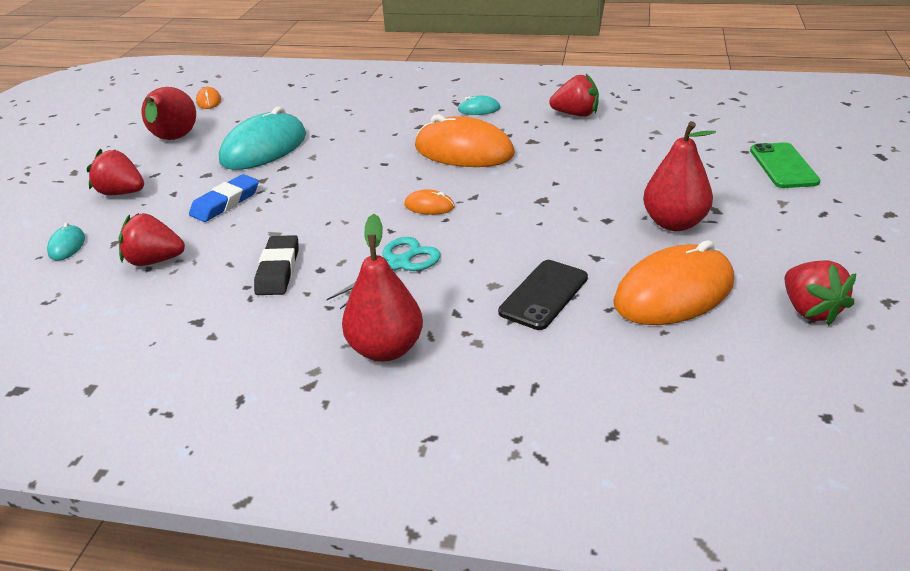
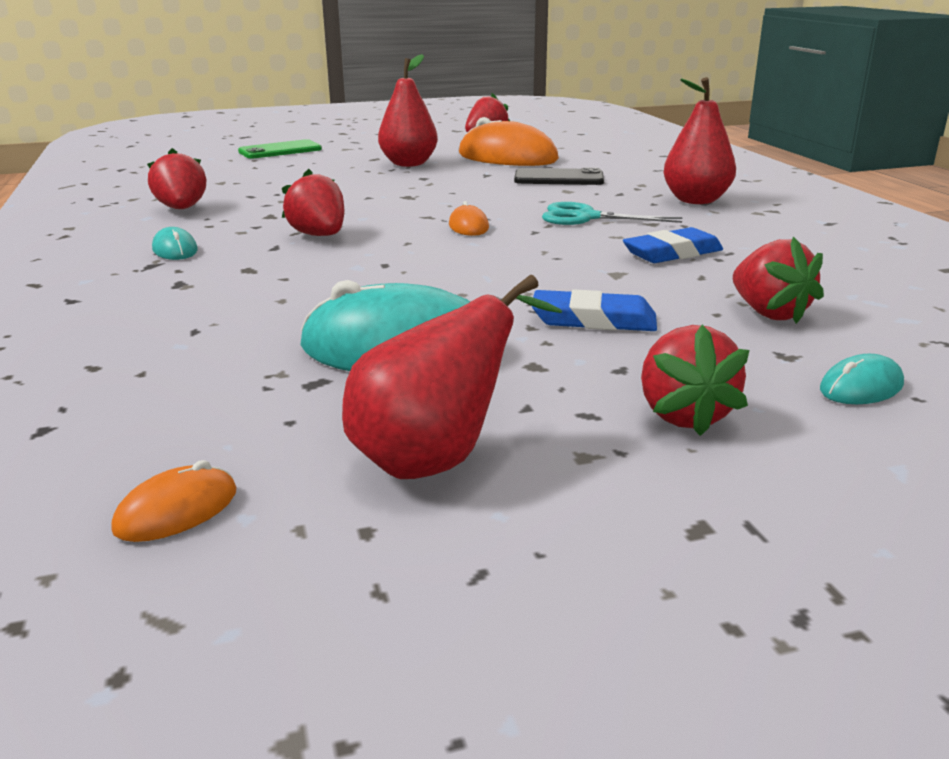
camera: 120 degrees left, 10 degrees down
black eraser [254,235,299,295] -> blue eraser [623,227,723,263]
orange mouse [415,114,515,167] -> red strawberry [282,169,344,236]

